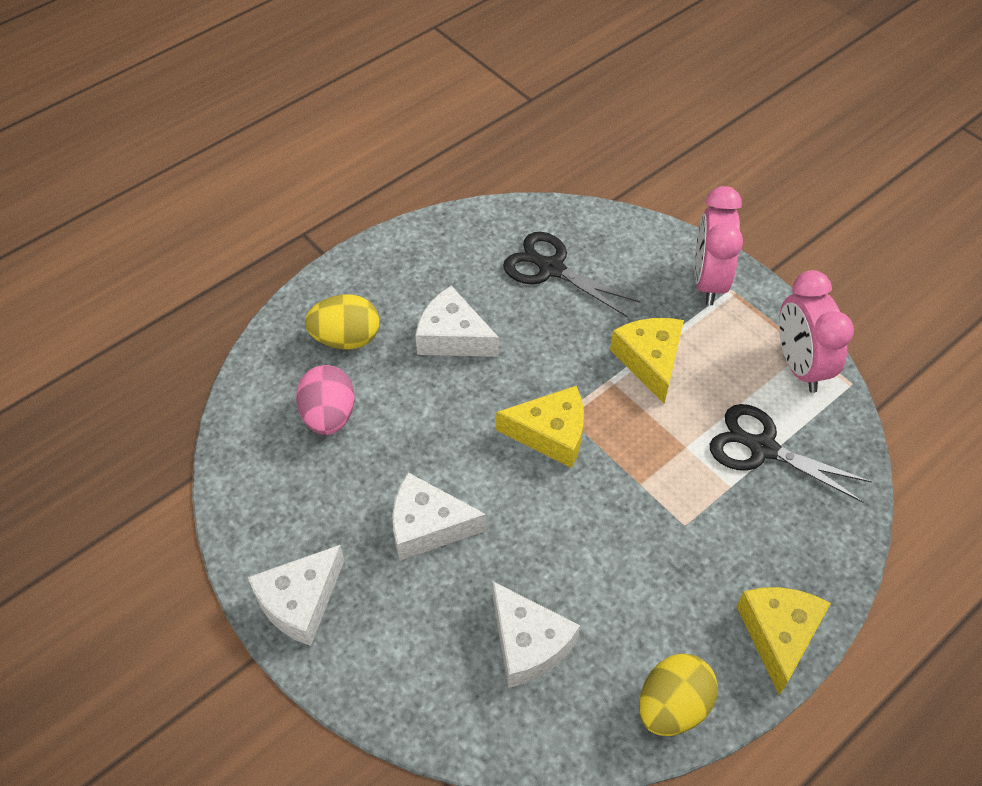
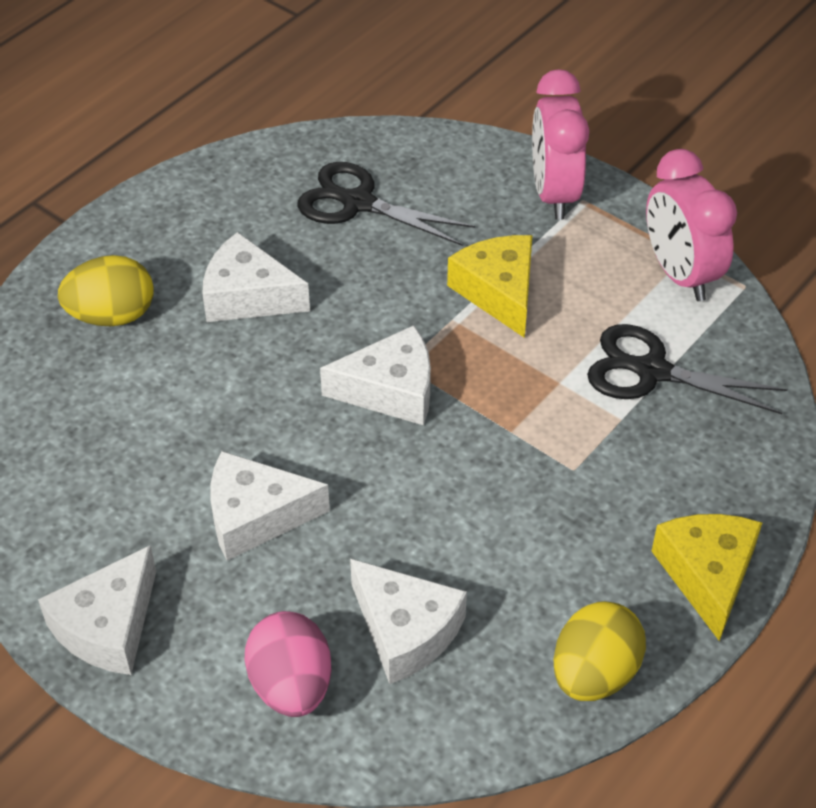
camera: 10 degrees left, 5 degrees down
pink egg [296,365,355,435] -> pink egg moved to [245,611,332,717]
yellow cheese [496,386,584,468] -> white cheese [320,325,431,425]

